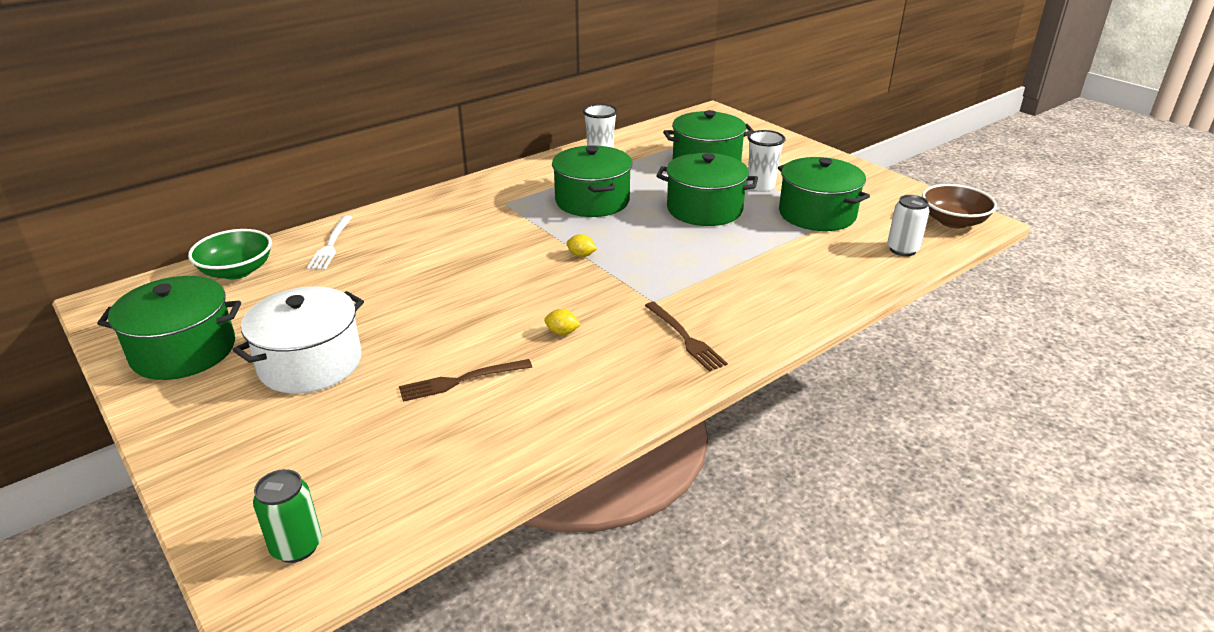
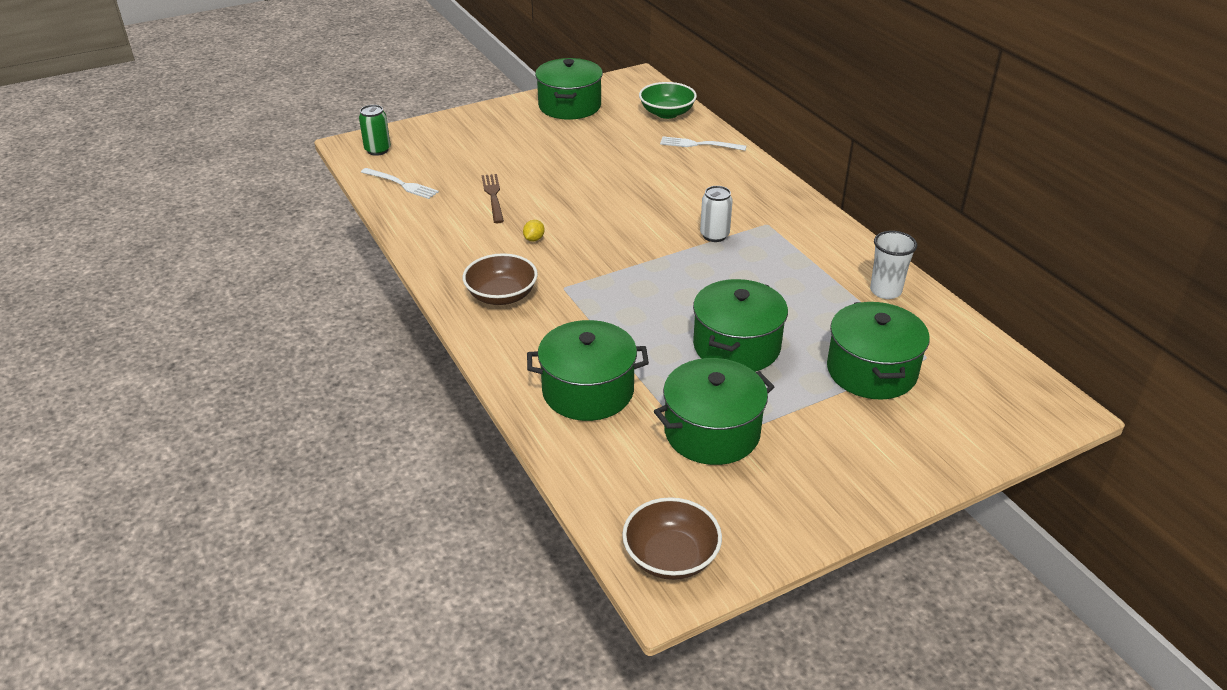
camera: 100 degrees right, 5 degrees up
white pot [233,287,364,393] -> none
green pot [552,146,632,217] -> green pot moved to [527,320,649,421]
yellow lemon [567,234,597,257] -> none
brown fork [645,302,728,372] -> brown bowl [463,253,538,305]
white cup [747,130,785,191] -> none
white can [887,195,930,256] -> white can moved to [700,186,733,242]
none -> white fork [361,168,439,199]

